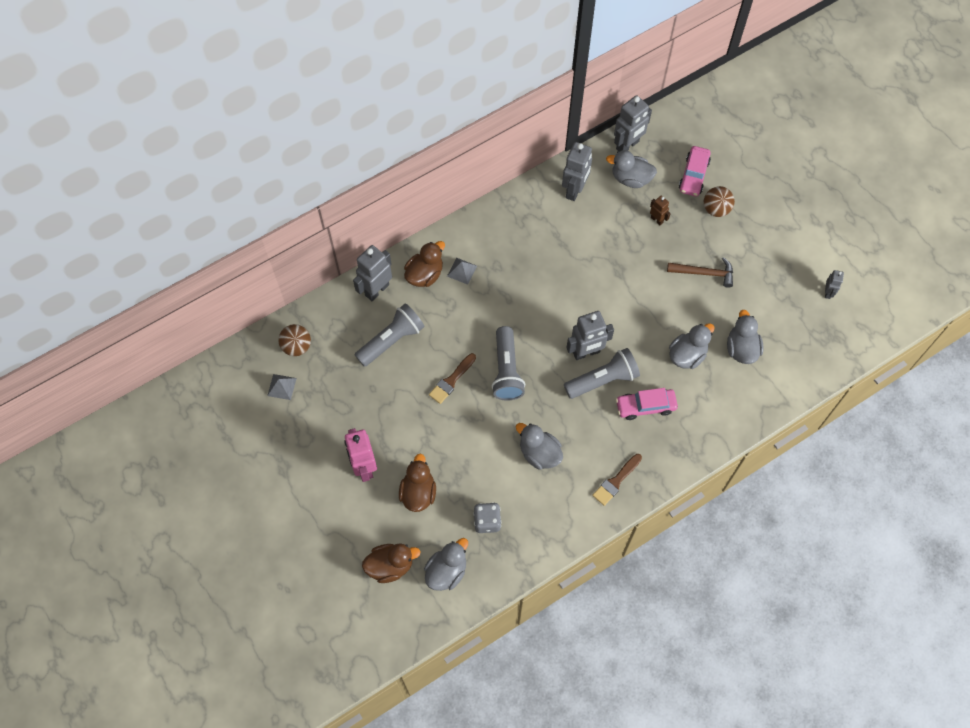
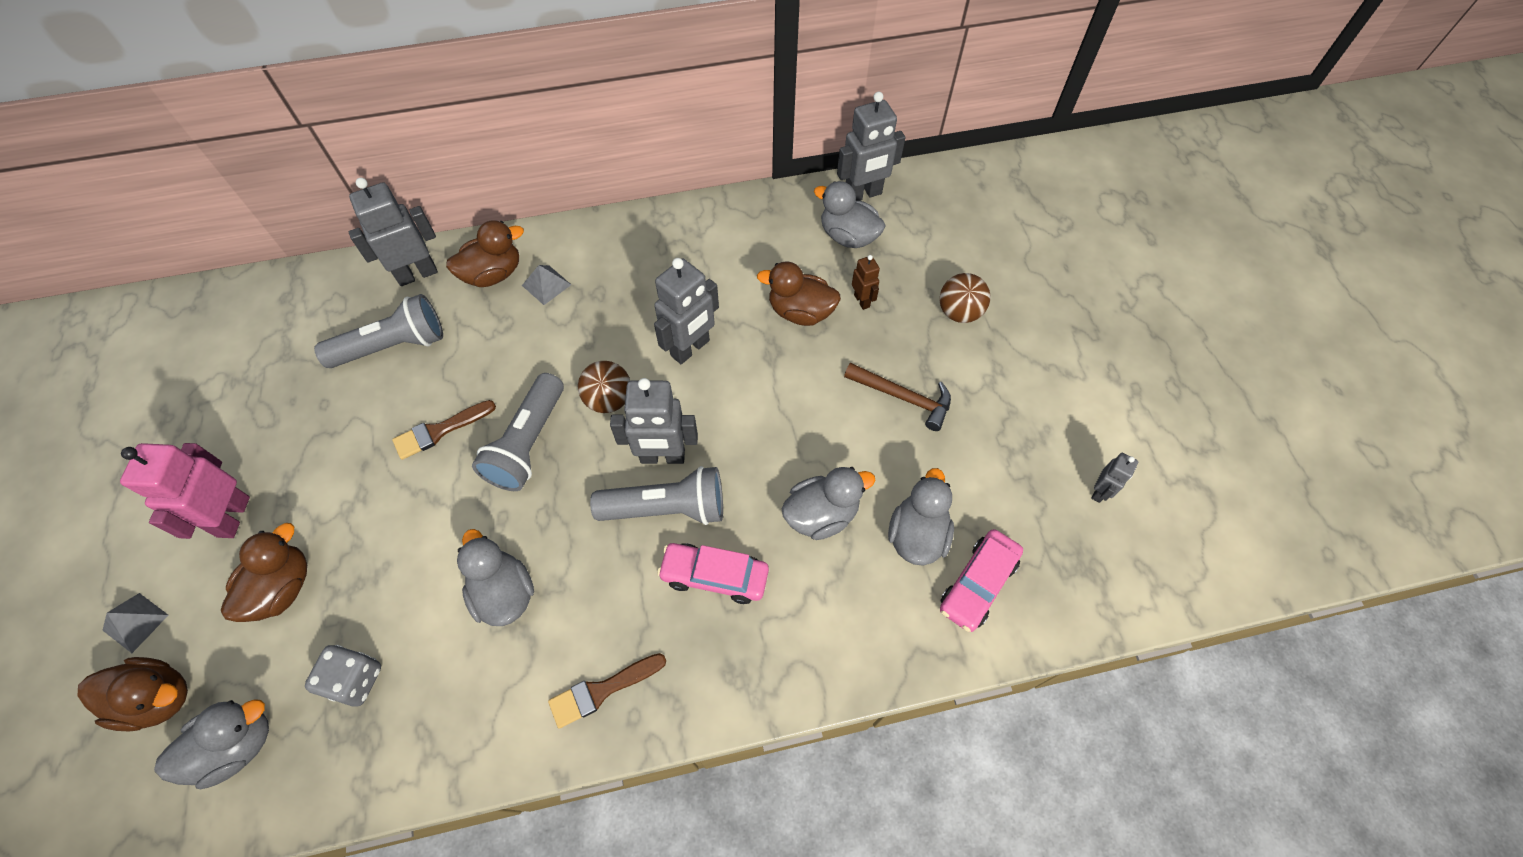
camera: 20 degrees right, 5 degrees down
grey pyramid [267,374,297,400] -> grey pyramid moved to [102,593,168,653]
brown ball [278,324,311,356] -> brown ball moved to [578,361,630,413]
grey robot [562,142,592,201] -> grey robot moved to [654,258,719,364]
pink car [679,146,711,196] -> pink car moved to [940,529,1023,632]
none -> brown duck [757,261,841,326]

